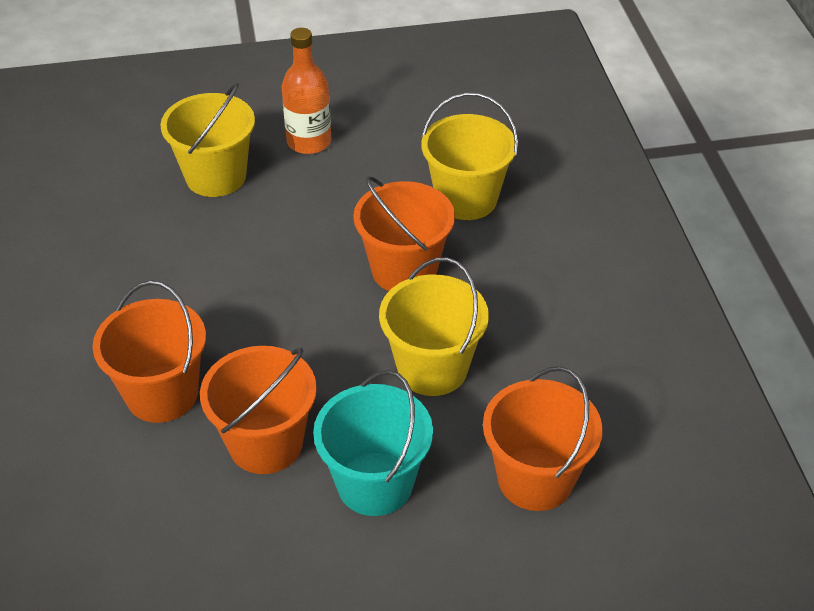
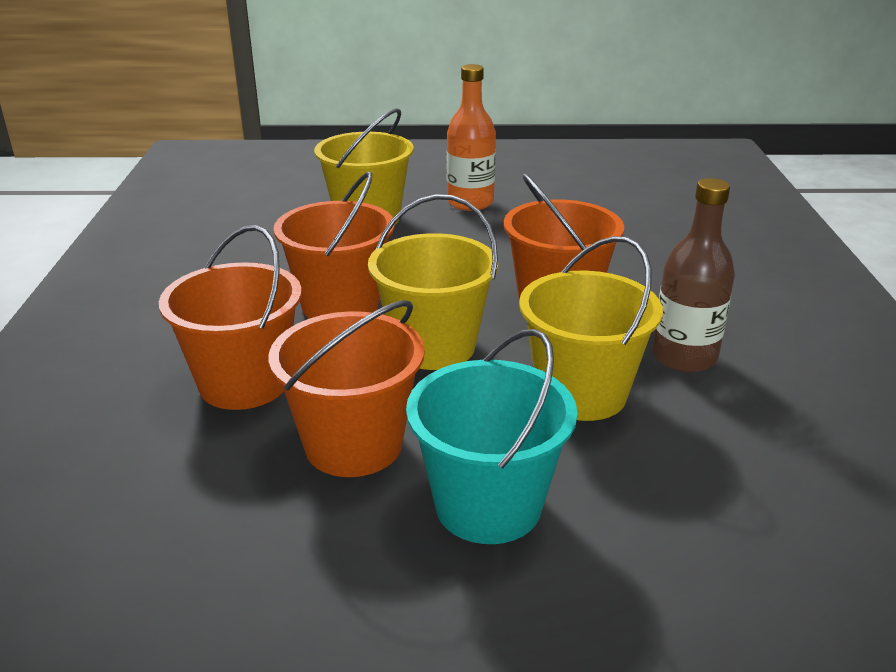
camera: 10 degrees right, 15 degrees down
yellow bucket [422,93,518,220] -> yellow bucket moved to [368,194,498,370]
orange bucket [483,366,603,511] -> orange bucket moved to [273,172,395,319]
none -> brown bottle [652,178,735,372]

